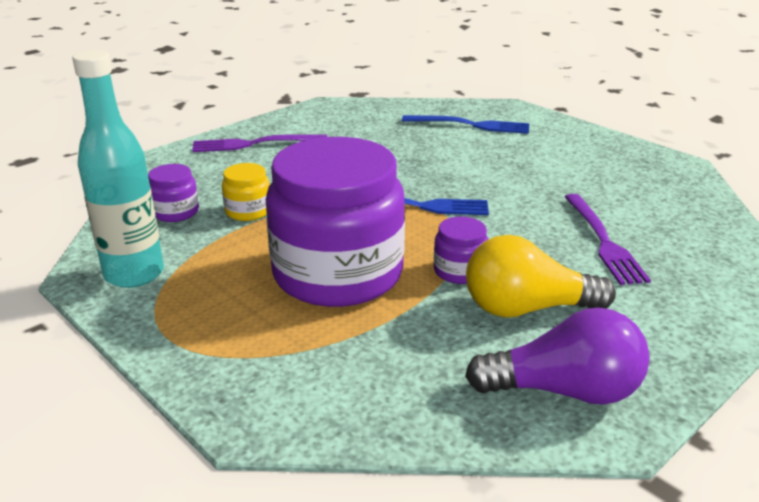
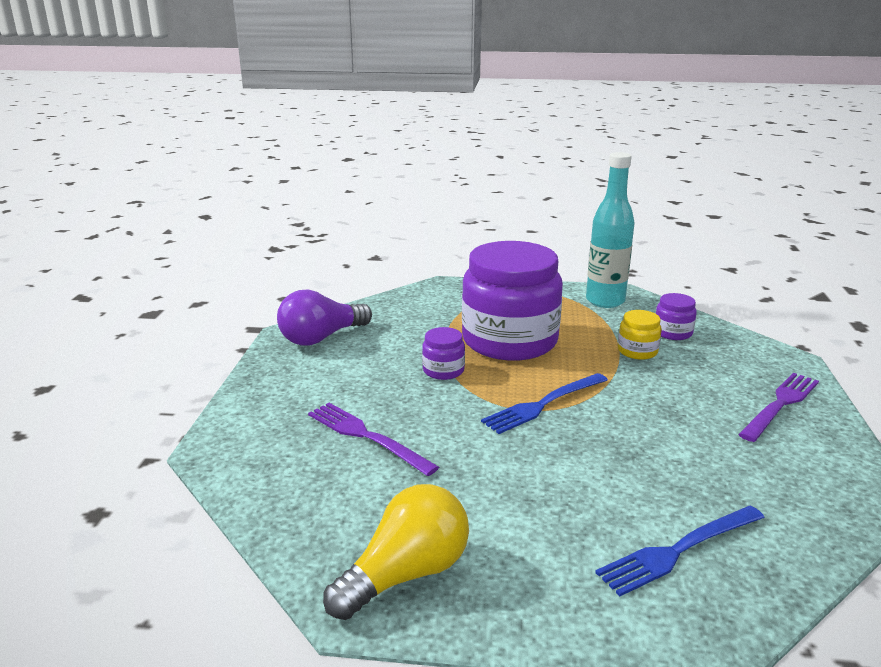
camera: 140 degrees right, 5 degrees down
yellow light bulb [466,235,616,318] -> yellow light bulb moved to [323,484,469,620]

